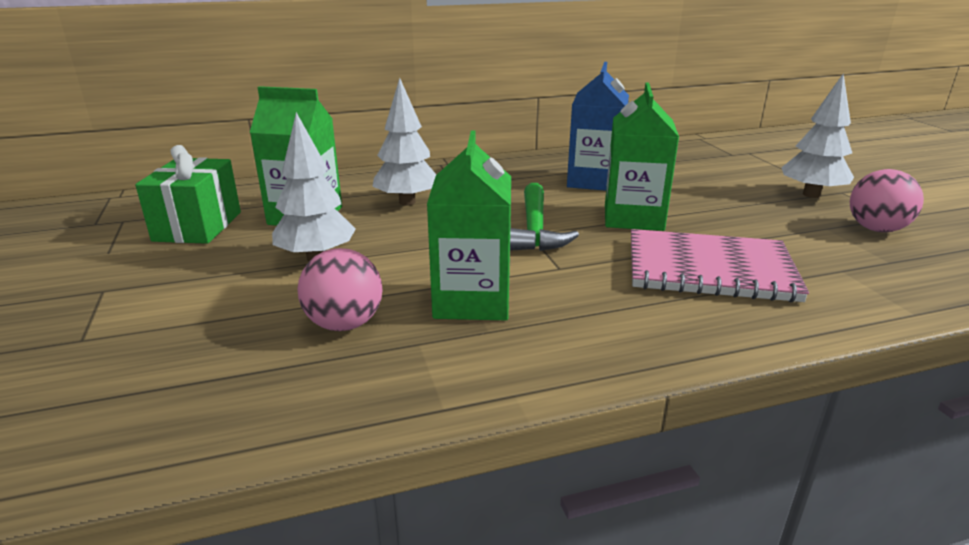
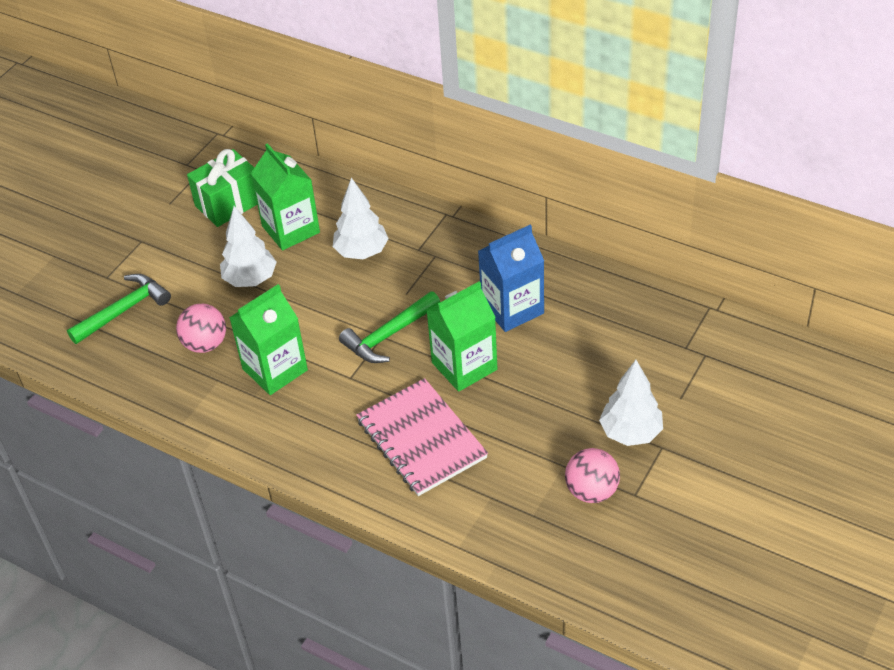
camera: 50 degrees right, 20 degrees up
none -> green hammer [67,274,171,344]

